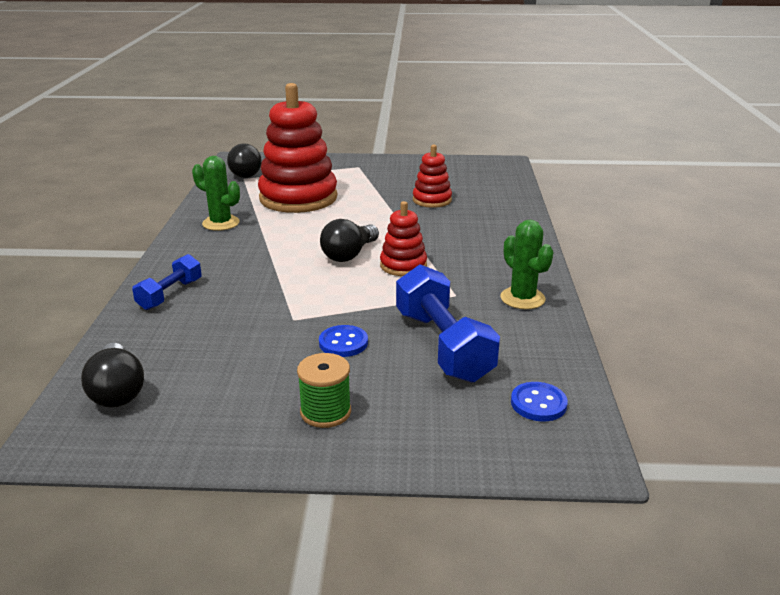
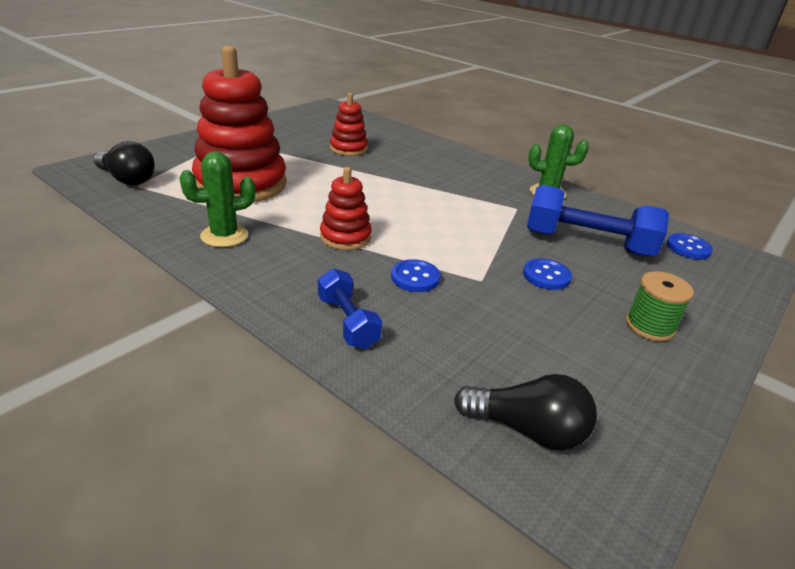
camera: 55 degrees left, 5 degrees up
black light bulb [320,219,379,262] -> none
red stacking toy [380,201,427,276] -> red stacking toy moved to [320,167,372,250]
none -> blue button [391,259,441,292]

